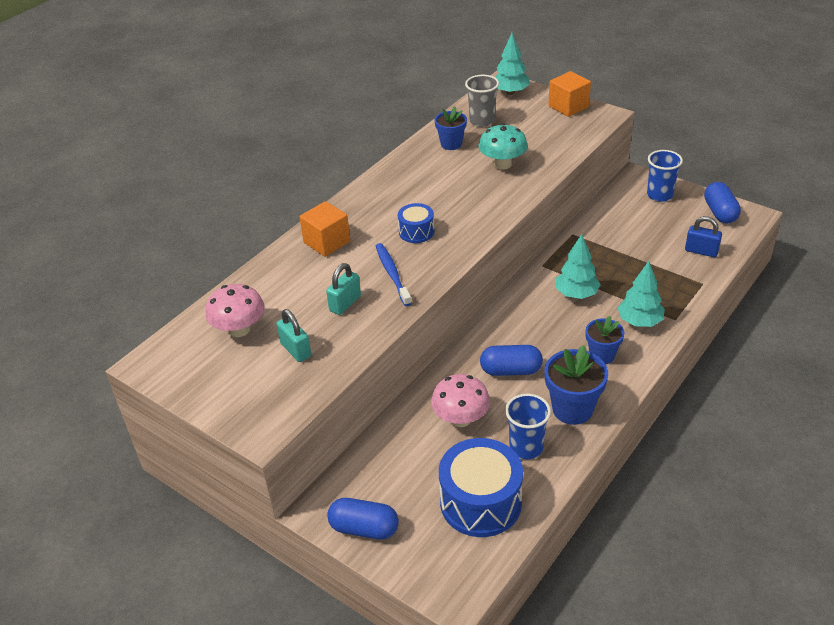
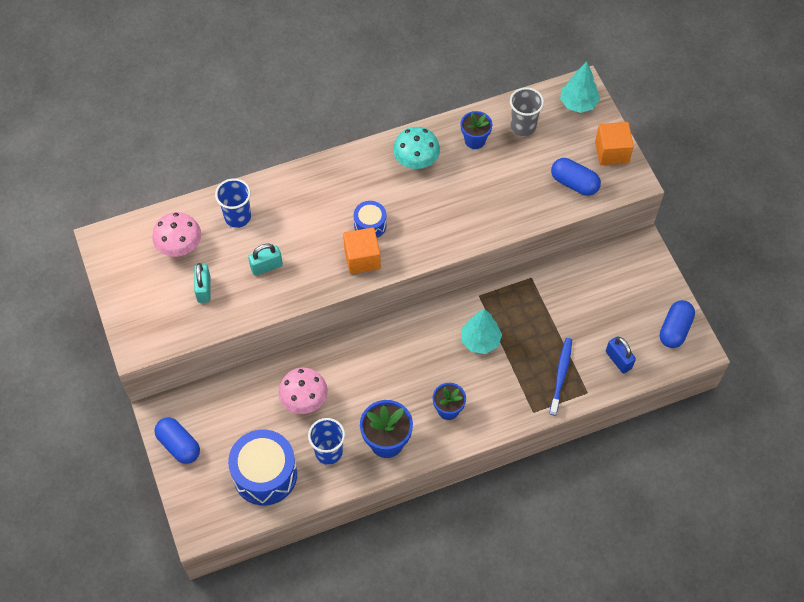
camera: 30 degrees right, 20 degrees up
orange cube [299,201,350,257] -> orange cube moved to [343,227,381,274]
blue toothbrush [376,243,412,306] -> blue toothbrush moved to [549,338,572,416]
turquoise mushroom [479,123,528,170] -> turquoise mushroom moved to [393,127,440,169]
blue capsule [480,345,543,376] -> blue capsule moved to [551,158,601,196]
turquoise tree [618,261,665,327] -> none
blue cup [647,150,683,202] -> blue cup moved to [215,179,251,228]

